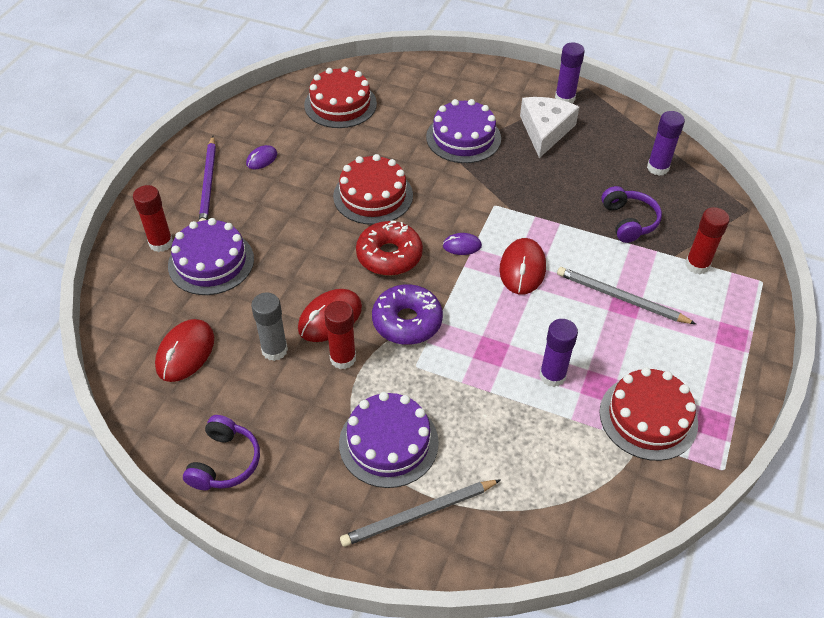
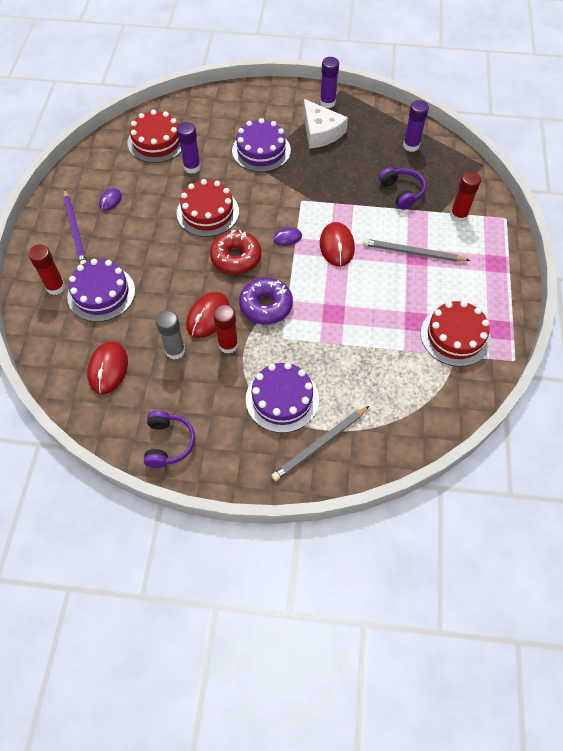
camera: 15 degrees left, 10 degrees up
white cheese [520,97,579,158] -> white cheese turned 150 degrees clockwise [303,99,348,149]
purple glue stick [539,319,578,387] -> purple glue stick moved to [177,122,201,174]

